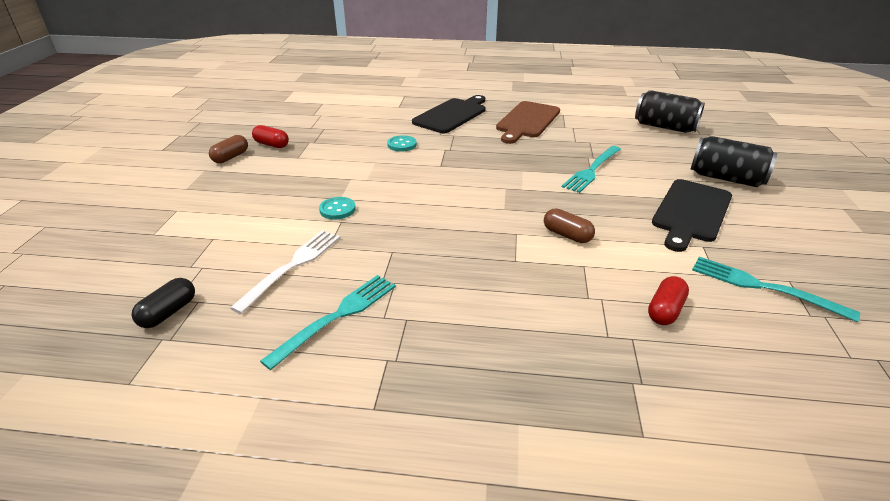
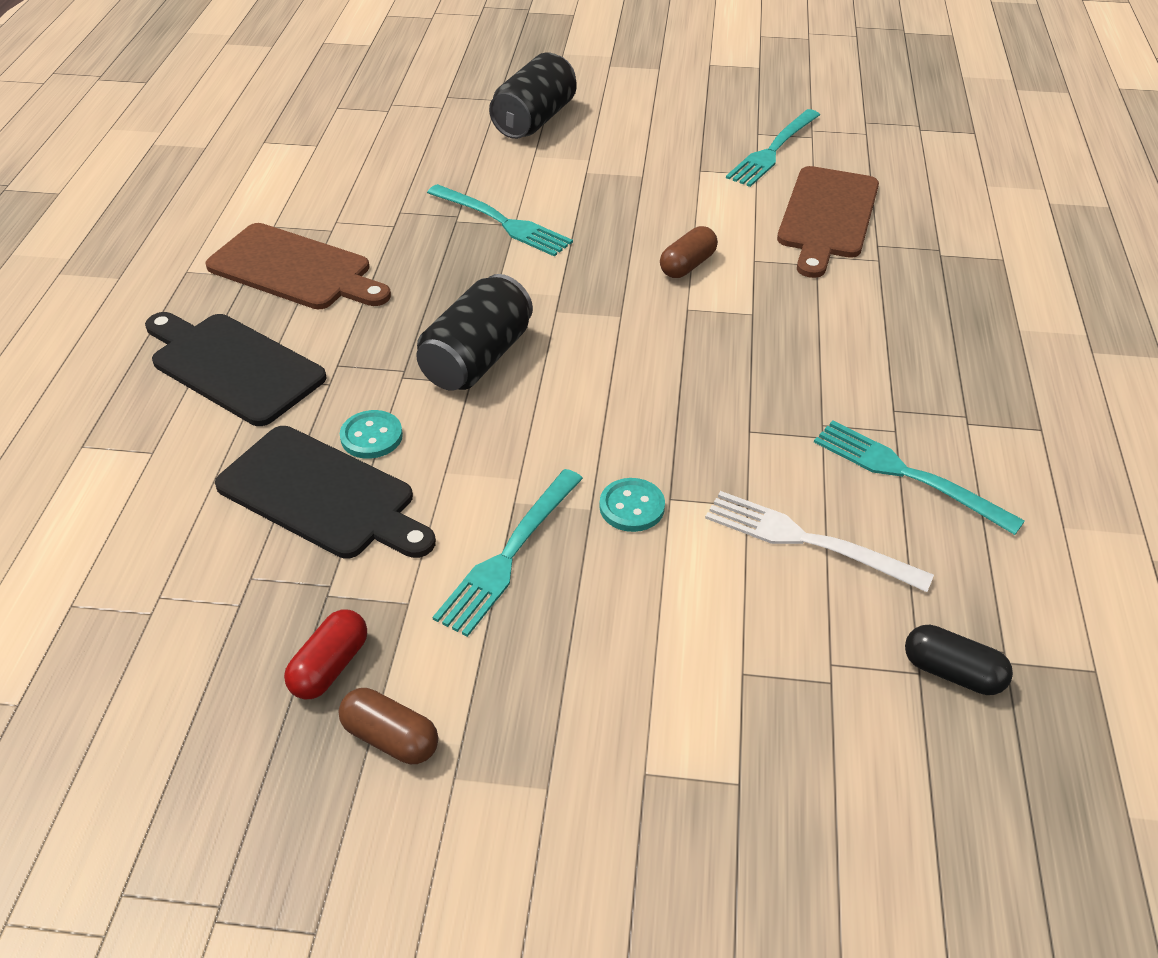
camera: 90 degrees left, 10 degrees up
black can [635,90,705,133] -> black can moved to [416,274,533,391]
red capsule [648,276,689,325] -> brown cutting board [777,166,879,278]
black cutting board [652,179,732,252] -> black cutting board moved to [215,426,436,559]
none -> turquoise fork [433,469,583,637]

